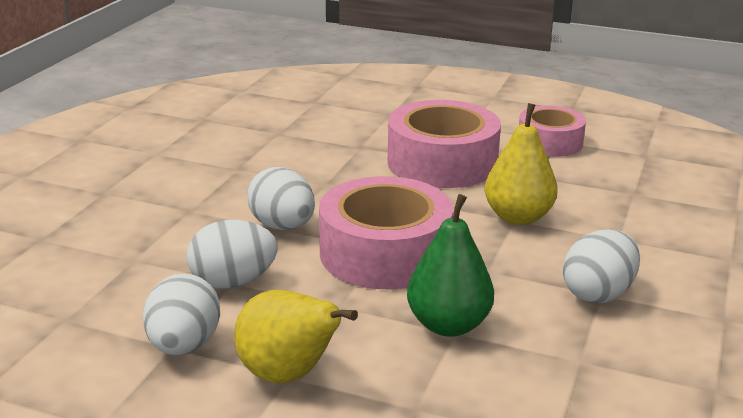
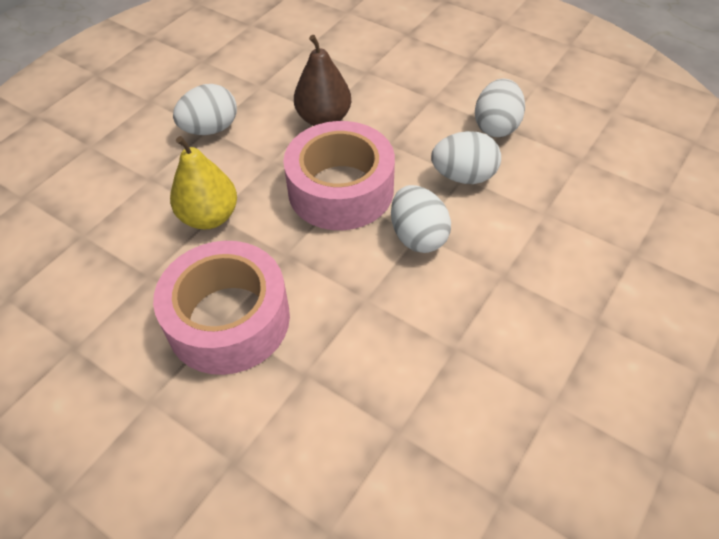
camera: 165 degrees left, 25 degrees up
yellow pear [234,290,358,384] -> none
green pear [407,194,494,337] -> brown pear [294,35,351,126]
pink tape [519,105,586,157] -> none

